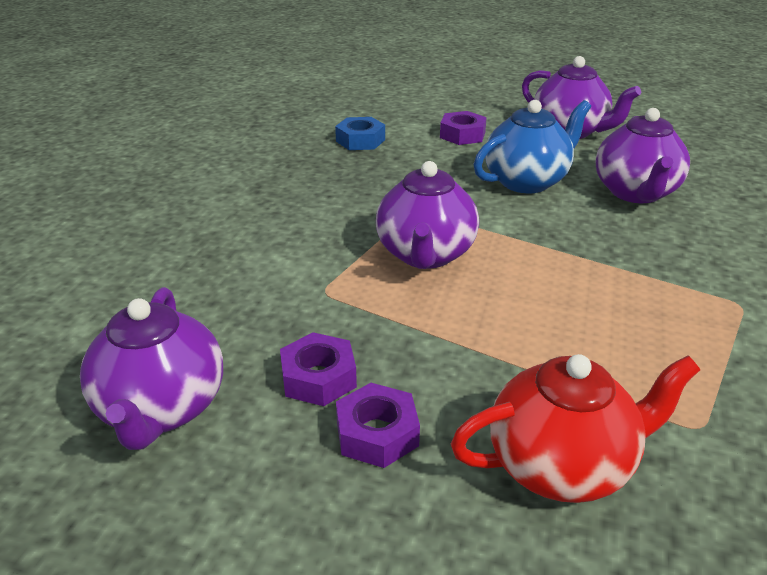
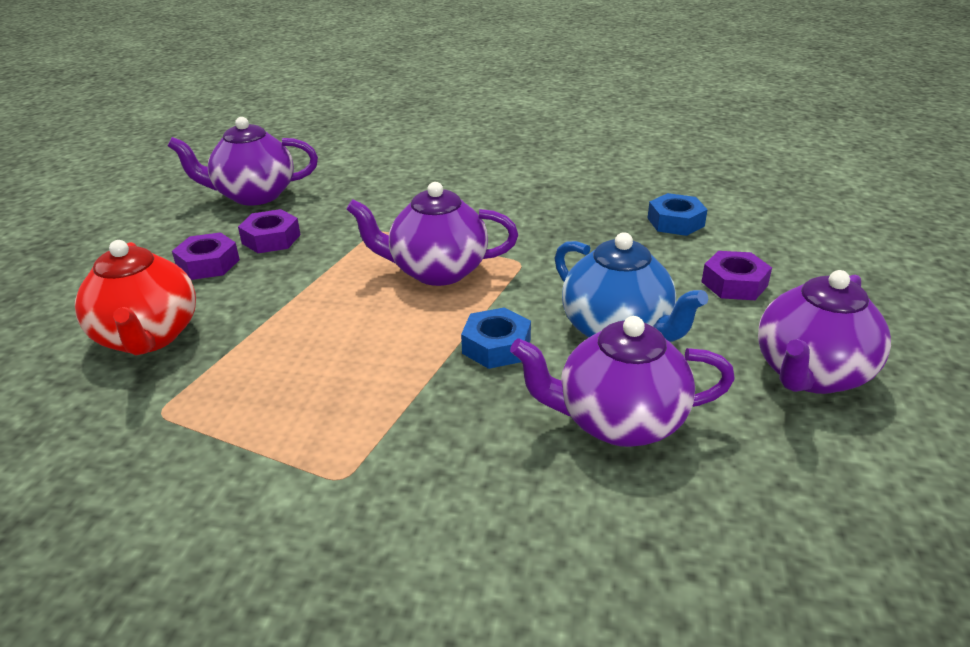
camera: 85 degrees right, 0 degrees up
none -> blue nut [461,308,531,369]

